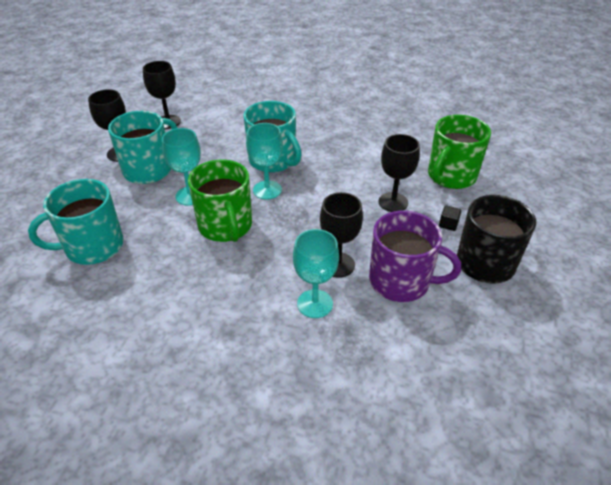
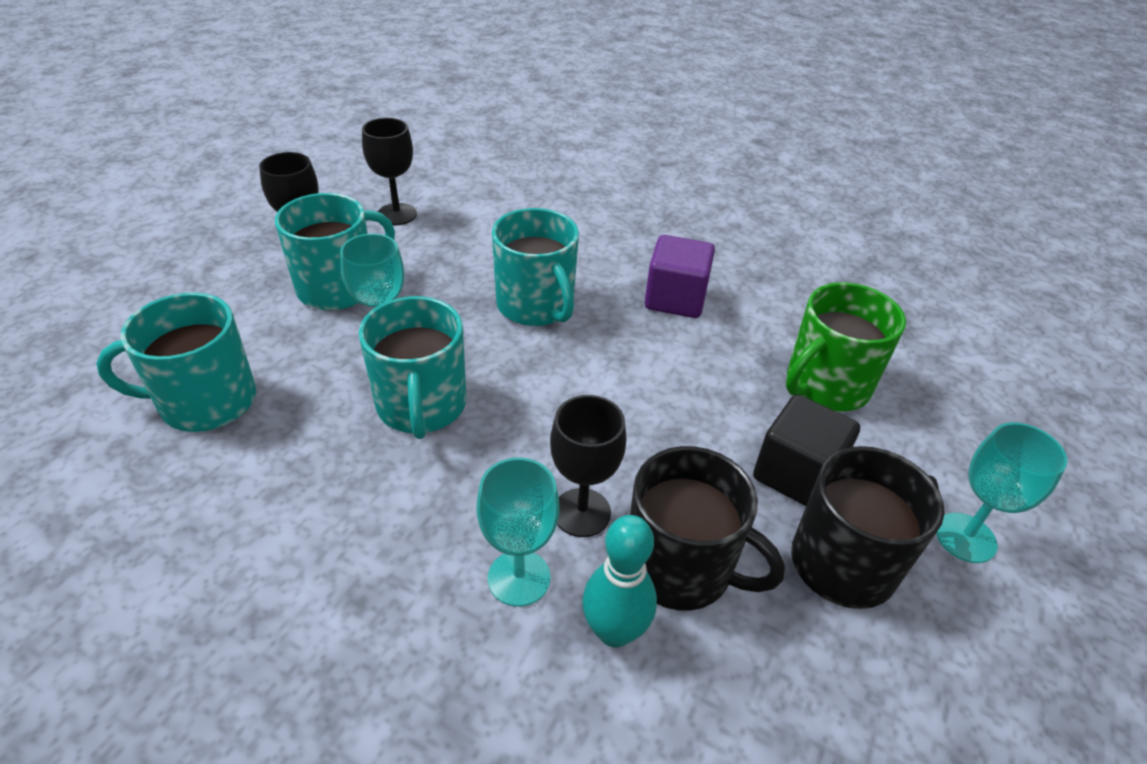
camera: 10 degrees right, 0 degrees up
green mug [188,159,252,242] -> turquoise mug [359,296,466,439]
turquoise goblet [246,123,283,200] -> turquoise goblet moved to [936,422,1067,563]
purple mug [369,211,461,302] -> black mug [630,446,785,611]
black goblet [379,134,420,212] -> none
black cube [439,205,461,231] -> black cube [753,395,860,506], size x2.35
none -> turquoise bowling pin [582,515,657,647]
none -> purple cube [645,235,715,318]

